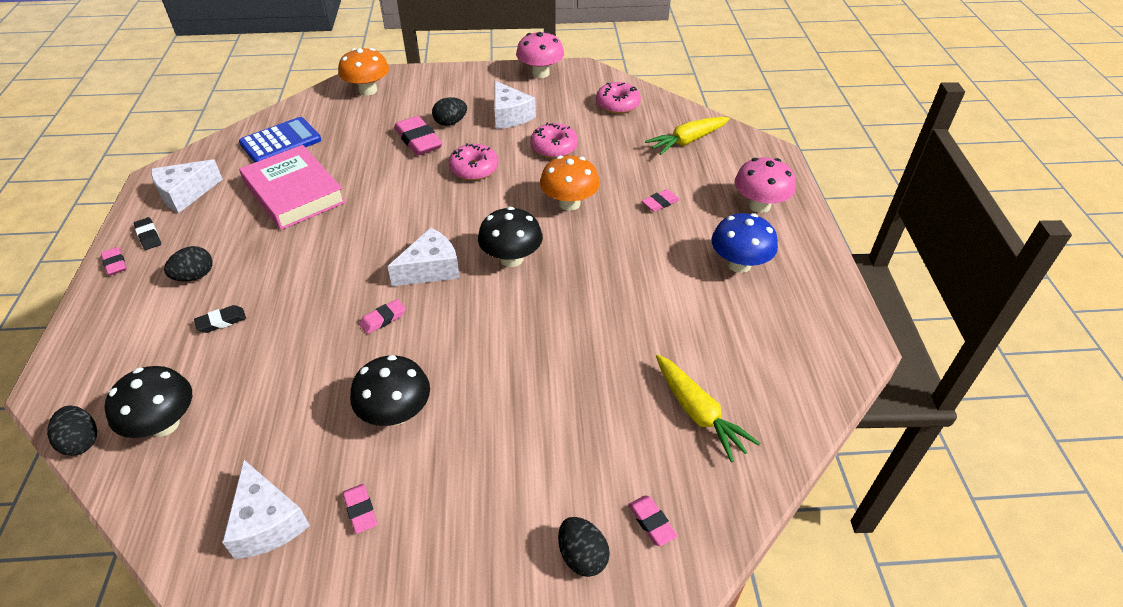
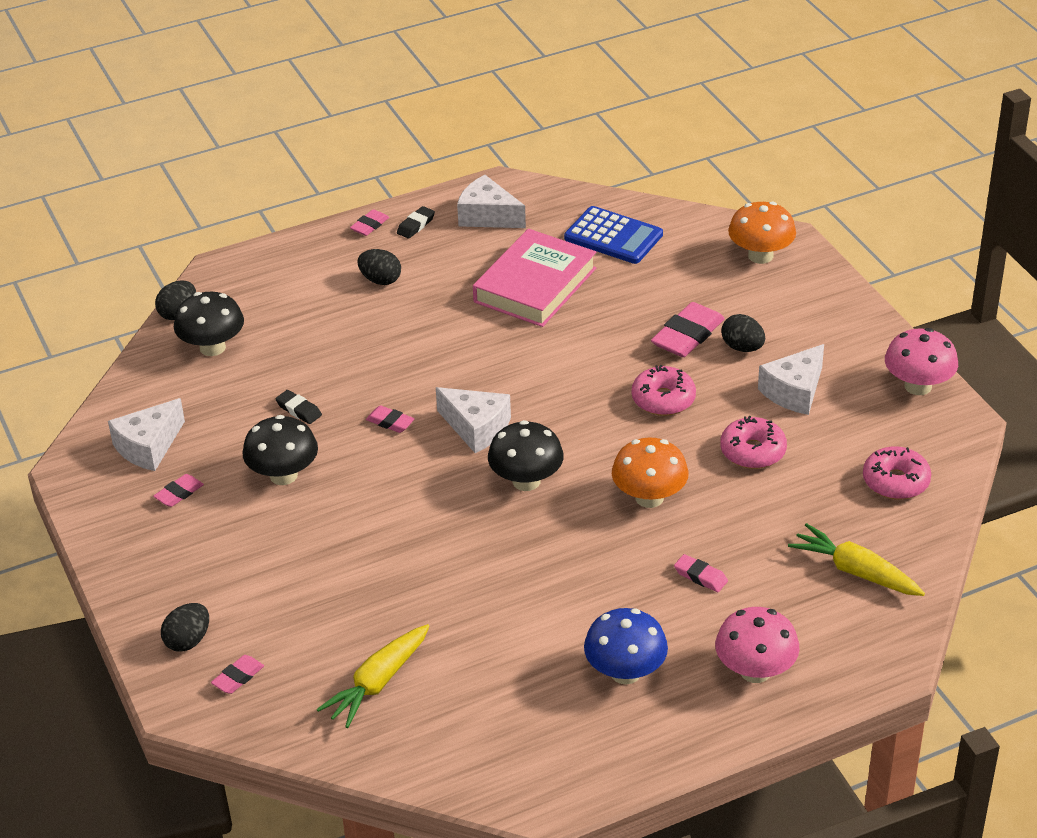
camera: 70 degrees right, 5 degrees down
black eraser [194,305,246,333] -> black eraser moved to [275,390,322,424]

